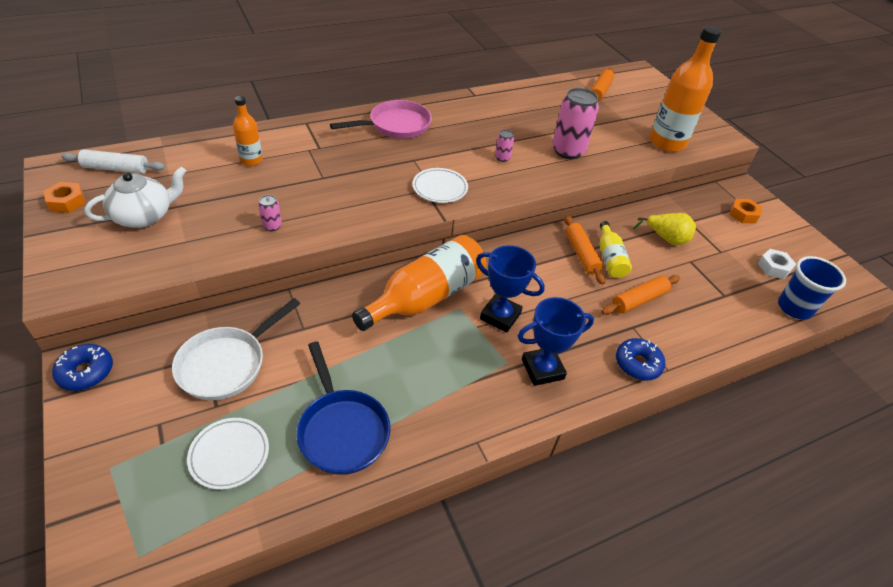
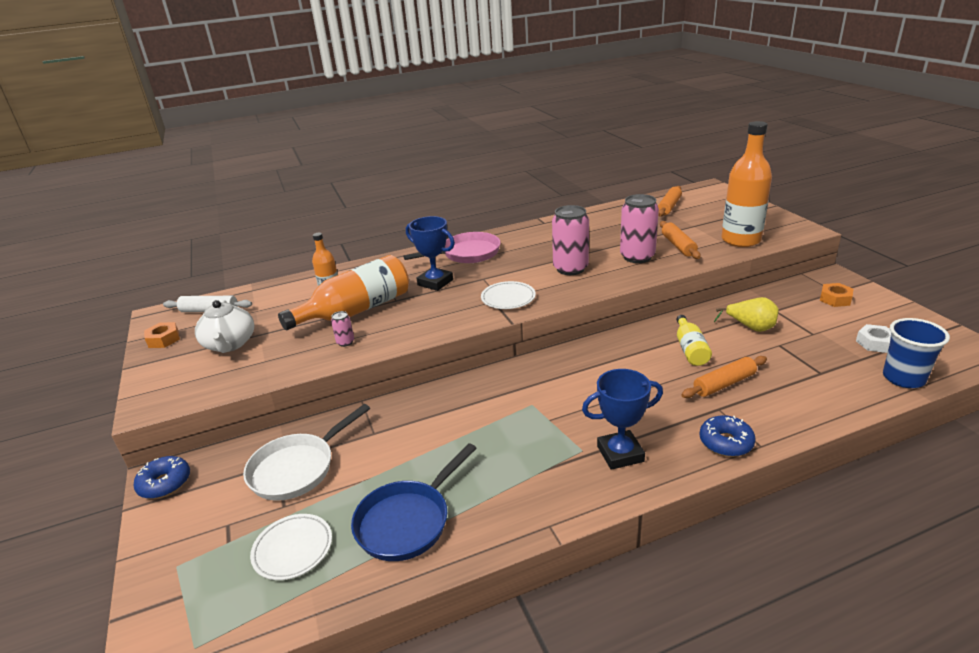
camera: 10 degrees right, 15 degrees down
white teapot [84,167,186,228] -> white teapot turned 105 degrees clockwise [195,300,254,353]
blue pan [297,341,391,475] -> blue pan turned 60 degrees clockwise [351,443,477,561]
orange bottle [352,235,486,331] -> orange bottle moved to [278,255,409,330]
blue trophy [476,245,545,333] -> blue trophy moved to [406,216,455,291]
pink can [495,130,514,162] -> pink can [552,205,589,275], size x2.21
orange rolling pin [564,215,605,285] -> orange rolling pin moved to [660,221,701,259]

